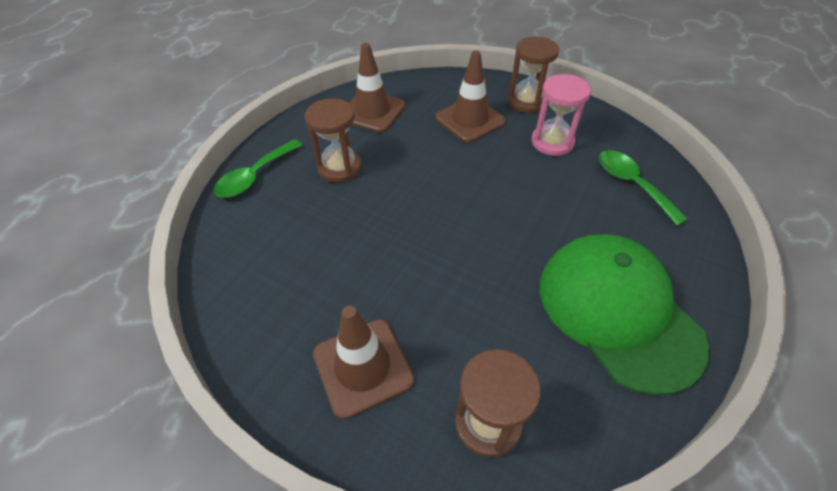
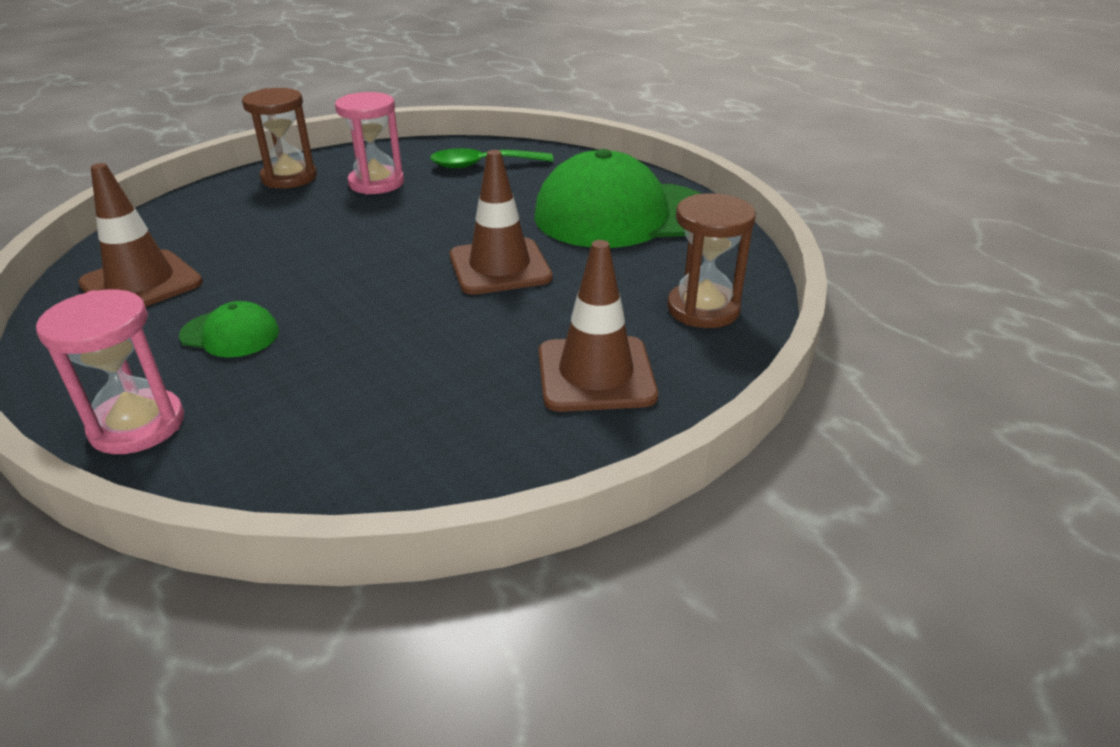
camera: 70 degrees left, 15 degrees down
green spoon [214,139,302,197] -> pink hourglass [36,289,184,454]
brown hourglass [305,99,362,183] -> green cap [179,301,279,358]
brown traffic cone [435,50,506,143] -> brown traffic cone moved to [450,150,552,295]

